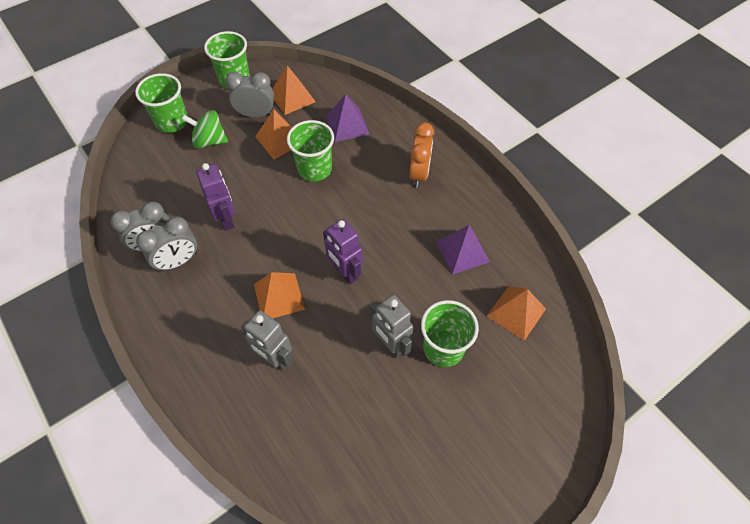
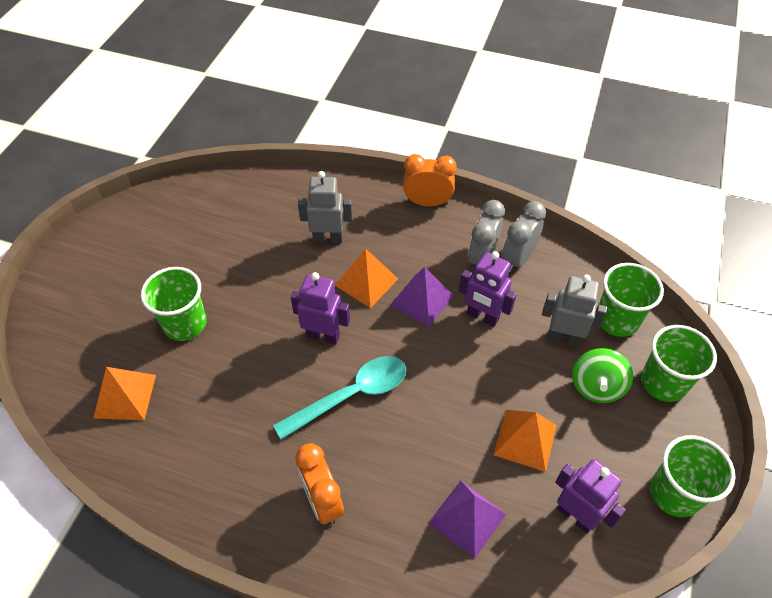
camera: 145 degrees right, 5 degrees down
green spinning top [182,110,228,148] -> green spinning top turned 135 degrees clockwise [572,348,633,403]
grey clock [225,72,274,118] -> none
orange pyramid [272,66,316,115] -> purple robot [555,459,626,533]
green cup [287,120,334,181] -> green cup moved to [599,263,664,337]
grey robot [370,295,413,358] -> grey robot moved to [542,275,607,347]
purple pyramid [436,225,490,275] -> purple pyramid moved to [391,267,454,327]
none -> turquoise spoon [273,356,406,440]
none -> orange clock [403,154,457,206]

